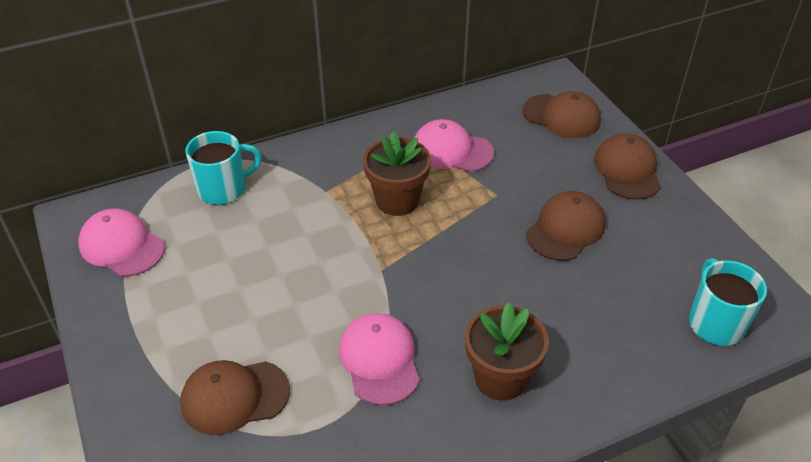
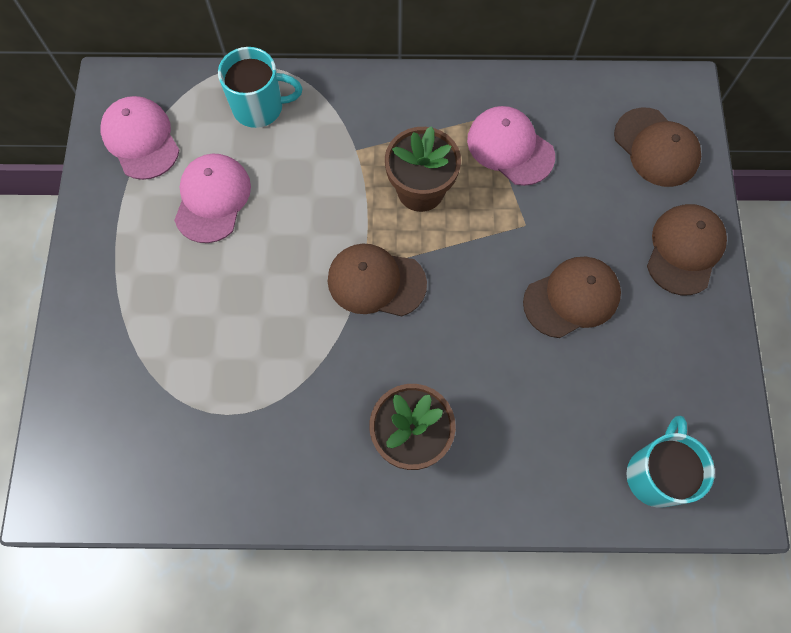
camera: 25 degrees right, 25 degrees up
brown cap [180,360,290,435] -> brown cap moved to [328,244,427,316]
pink cap [339,313,420,405] -> pink cap moved to [174,154,251,243]

